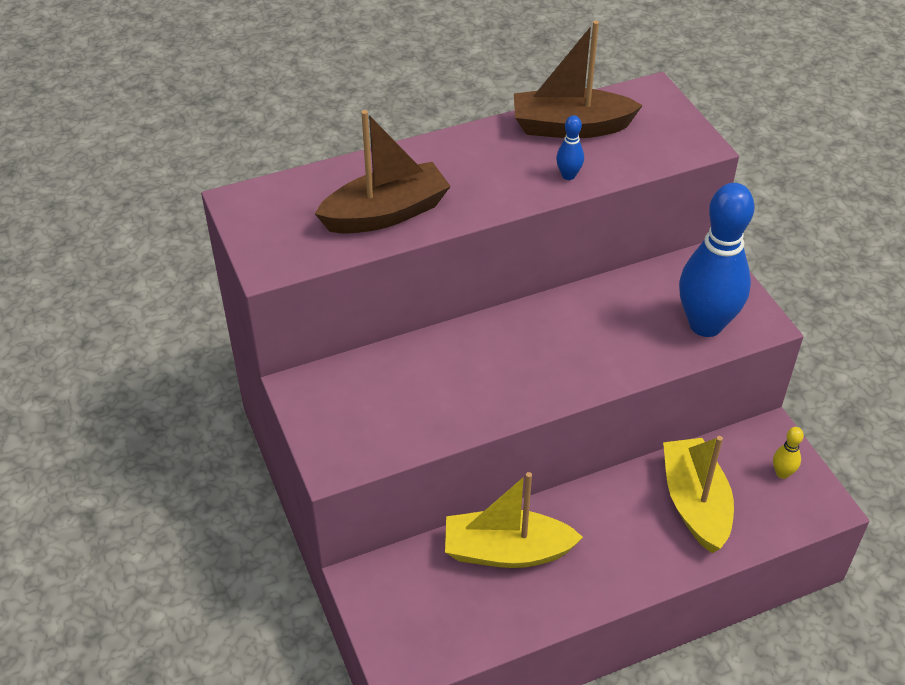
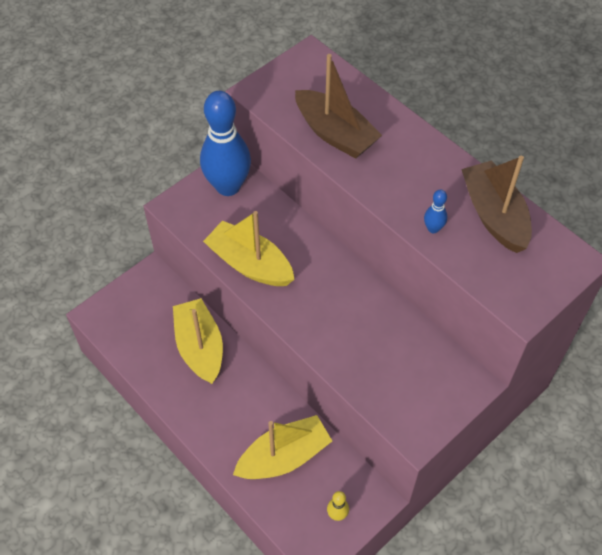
camera: 70 degrees right, 10 degrees up
blue bowling pin [679,183,755,337] -> blue bowling pin moved to [200,91,251,196]
none -> yellow boat [203,211,295,286]

